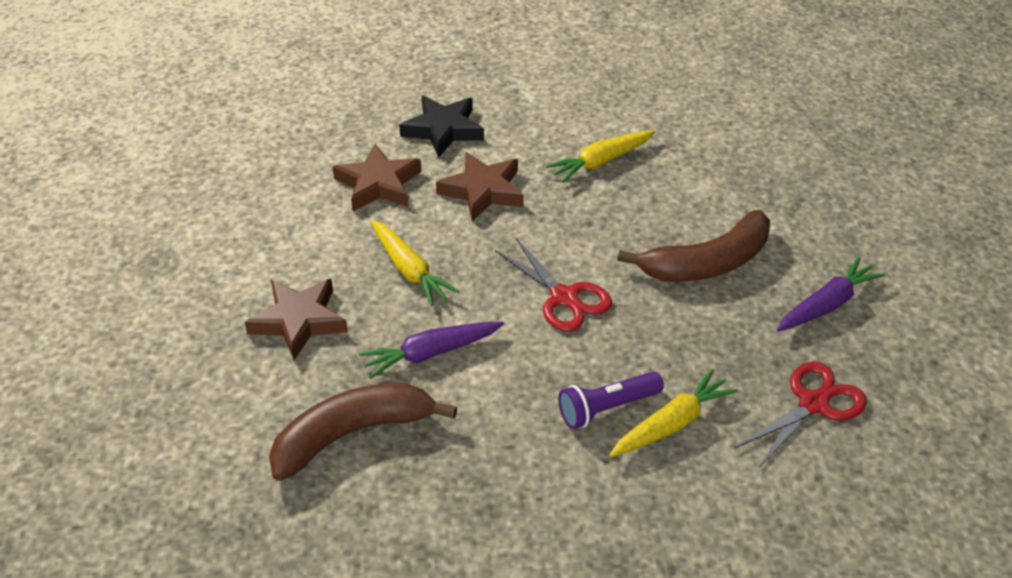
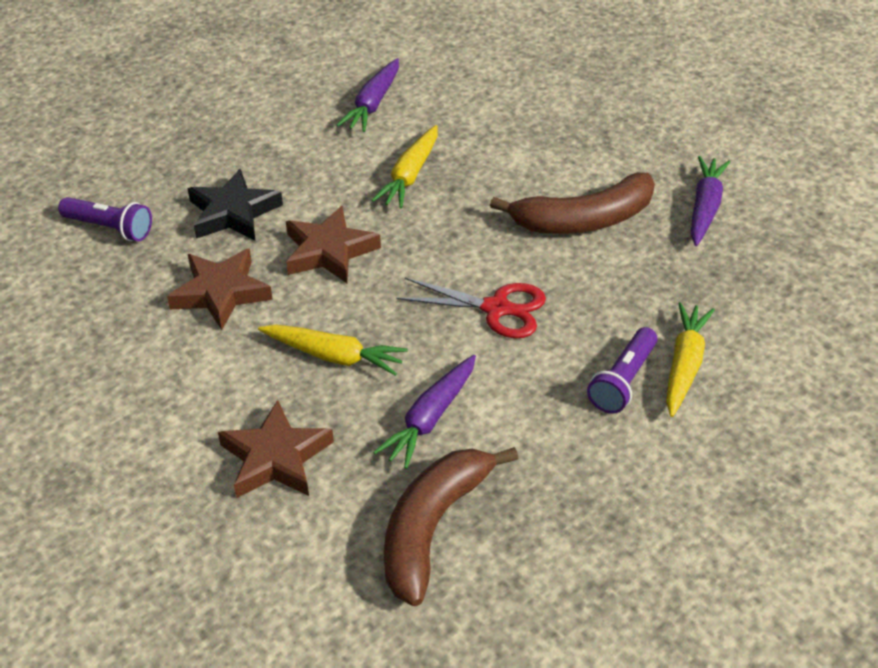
camera: 35 degrees left, 0 degrees up
brown banana [617,210,770,282] -> brown banana turned 45 degrees clockwise [490,173,655,234]
red scissors [735,362,867,467] -> none
none -> purple flashlight [58,197,152,241]
none -> purple carrot [337,58,399,132]

